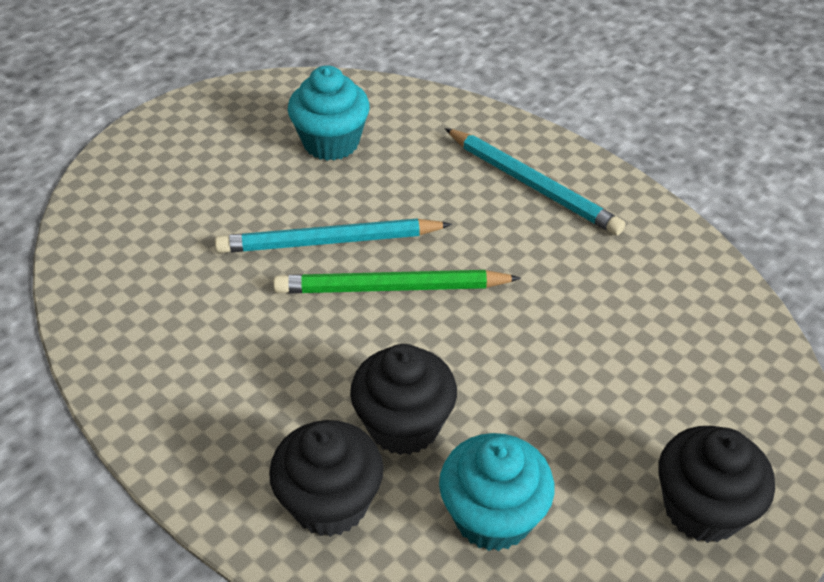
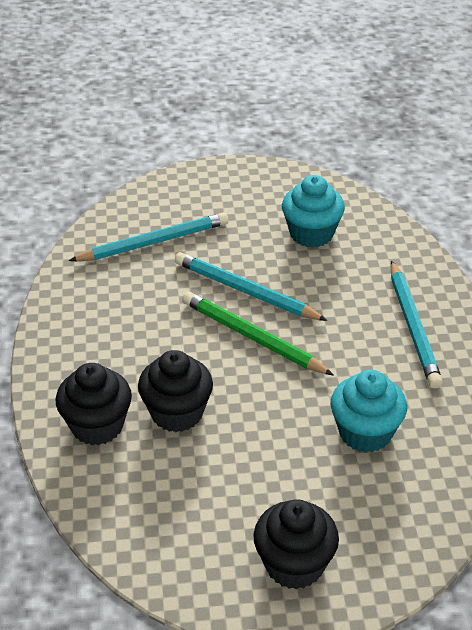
camera: 40 degrees right, 5 degrees down
turquoise cupcake [439,433,554,551] -> turquoise cupcake moved to [330,370,407,453]
none -> turquoise pencil [69,212,229,261]

